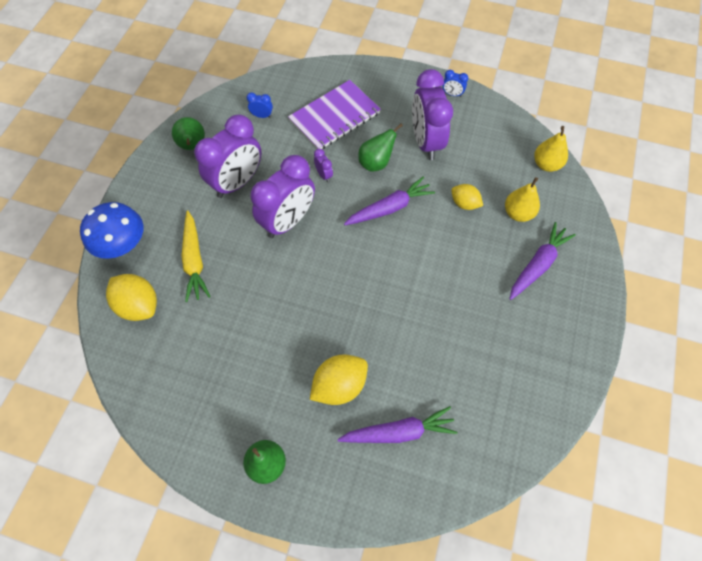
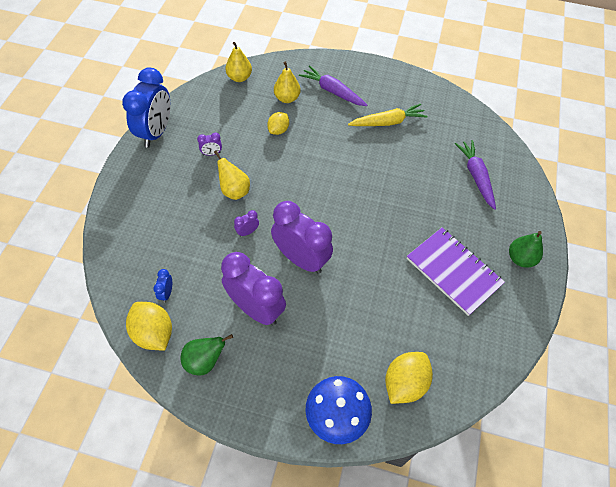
camera: 95 degrees left, 5 degrees down
yellow carrot [181,211,211,302] -> yellow carrot moved to [348,104,428,126]
purple notebook [288,80,381,149] -> purple notebook moved to [407,227,505,316]
yellow lemon [310,354,368,405] -> yellow lemon moved to [126,302,172,350]
purple carrot [344,176,435,225] -> none
green pear [358,123,403,172] -> yellow pear [214,150,250,200]
purple clock [412,69,453,160] -> purple clock [197,133,222,156], size x0.41
blue clock [443,70,468,97] -> blue clock [122,67,170,148], size x2.47

